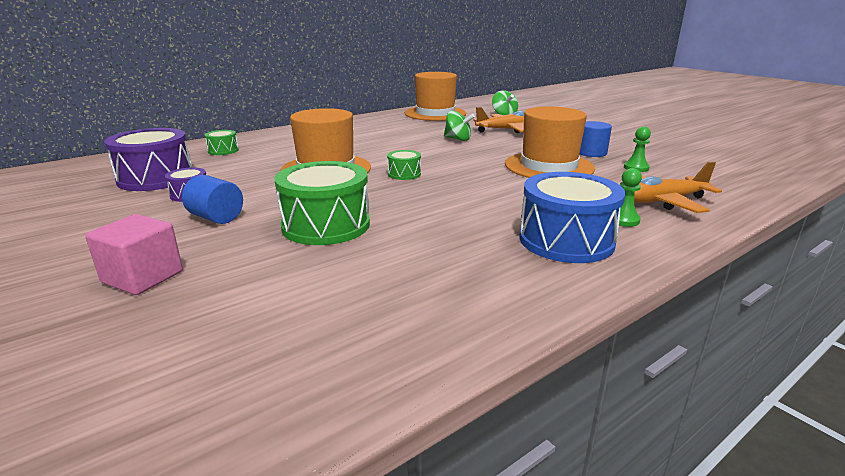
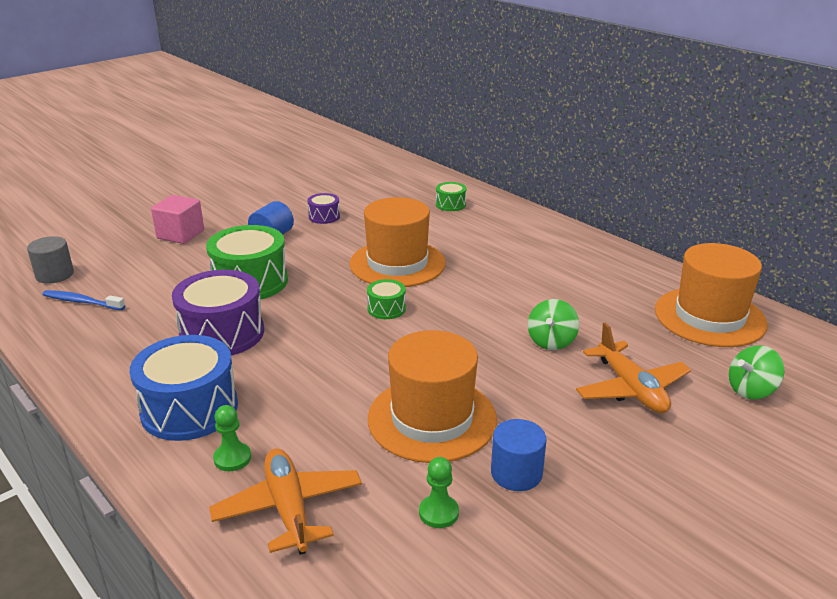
camera: 85 degrees right, 5 degrees up
purple drum [104,128,192,191] -> purple drum moved to [172,270,264,356]
none -> grey cylinder [27,236,74,283]
none -> blue toothbrush [42,290,125,310]

